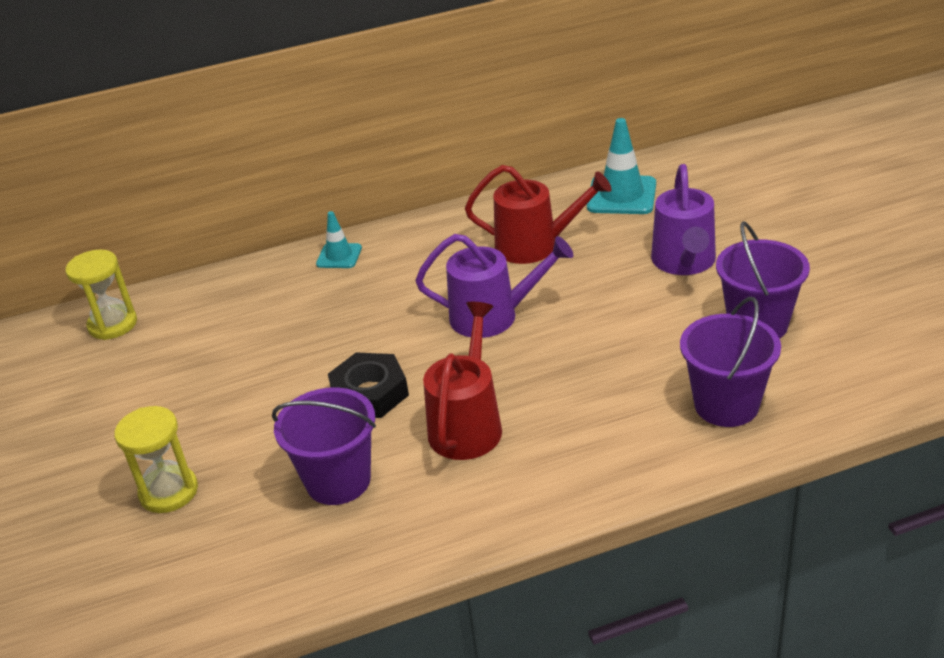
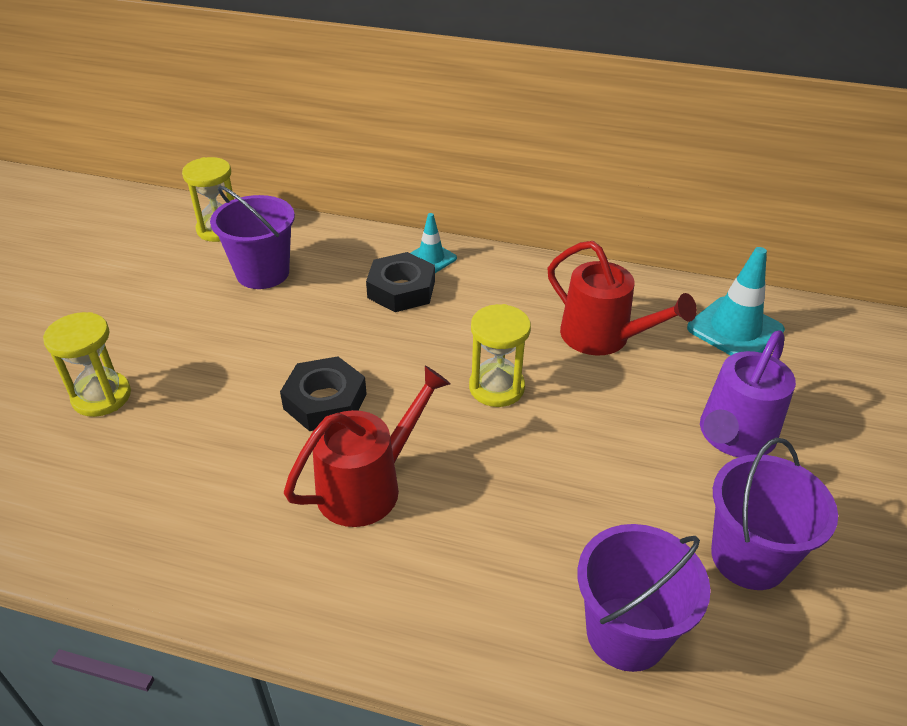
camera: 30 degrees right, 5 degrees up
purple bucket [272,387,376,505] -> purple bucket moved to [210,186,295,289]
purple watering can [415,234,573,338] -> yellow hourglass [469,304,531,407]
none -> black nut [366,252,435,312]

